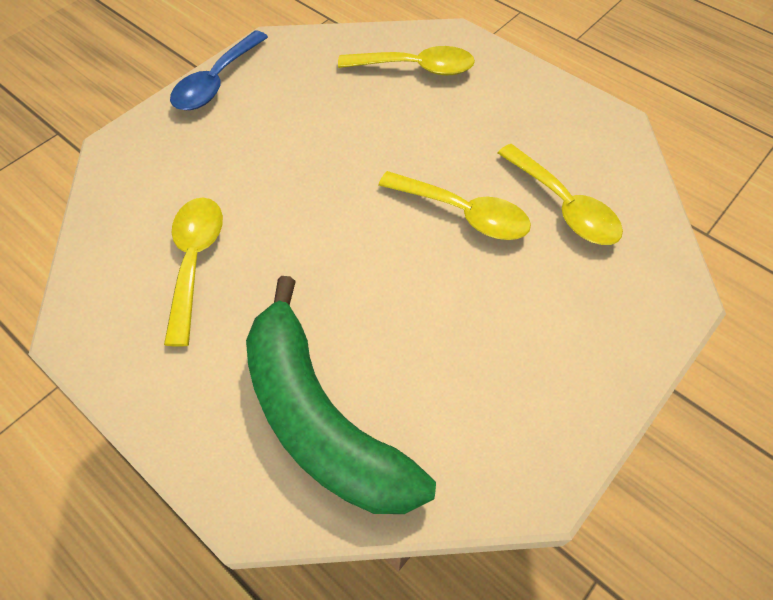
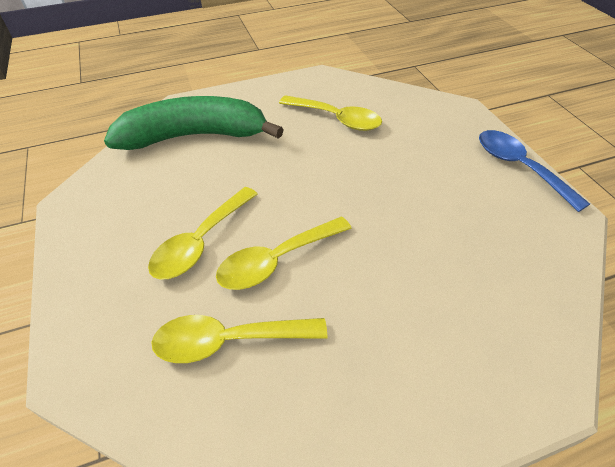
camera: 120 degrees right, 10 degrees down
yellow spoon [338,46,475,75] -> yellow spoon moved to [148,187,257,280]

